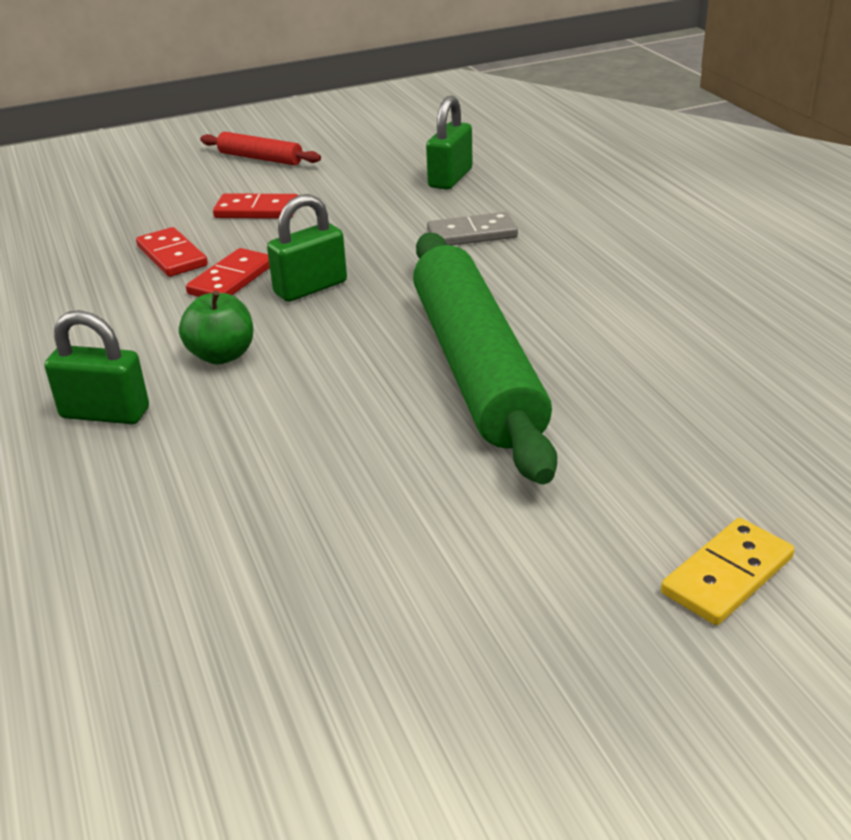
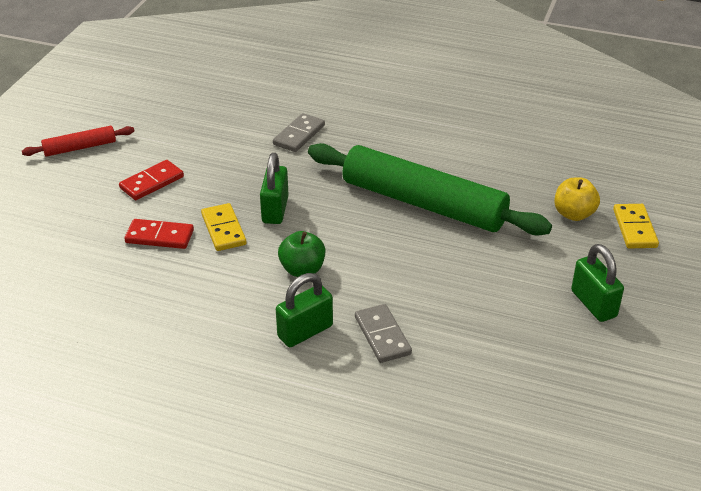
camera: 50 degrees left, 5 degrees up
red domino [186,248,270,297] -> yellow domino [201,203,247,251]
green padlock [426,96,473,190] -> green padlock moved to [571,244,624,322]
none -> grey domino [355,304,412,363]
none -> yellow apple [554,177,600,221]

